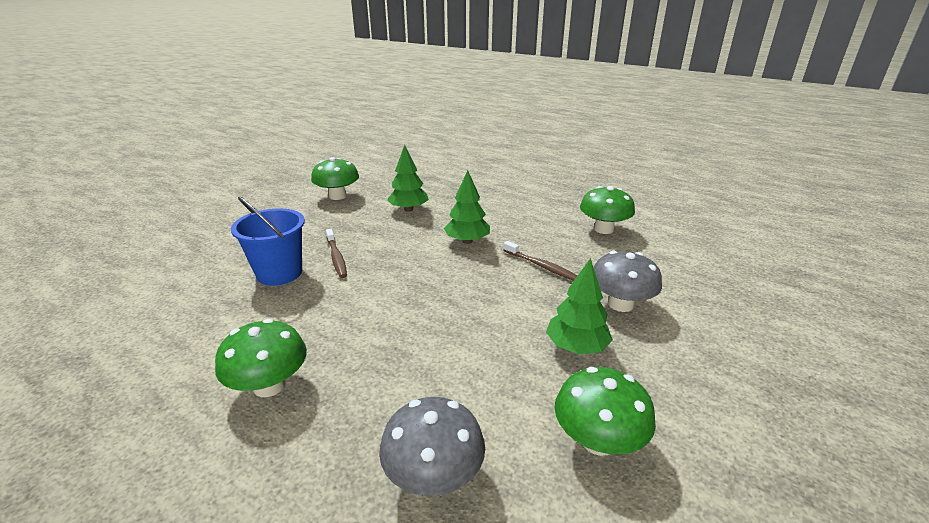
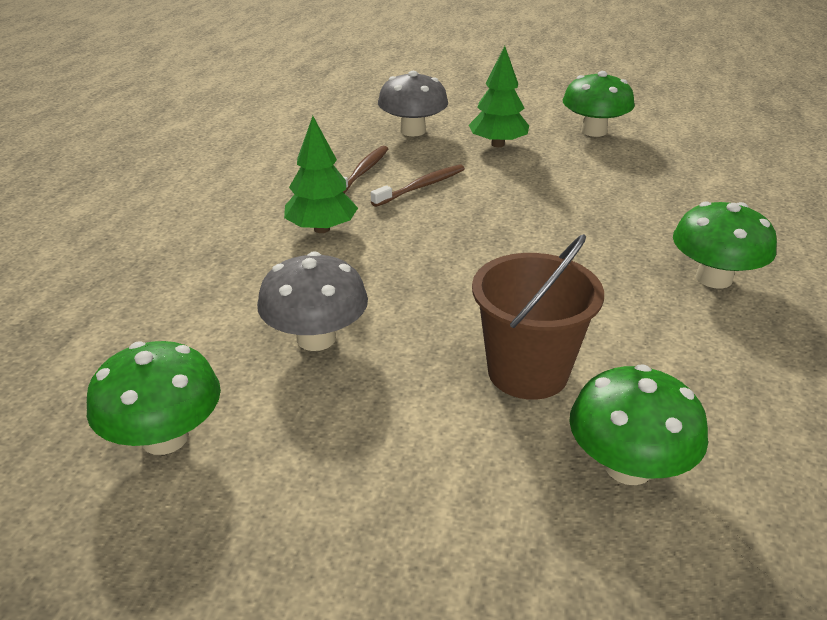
camera: 110 degrees left, 5 degrees up
blue bucket [231,196,305,286] -> brown bucket [472,234,604,400]
brown toothbrush [326,229,347,278] -> brown toothbrush moved to [371,164,465,207]
grey mushroom [379,397,485,496] -> grey mushroom moved to [257,251,368,351]
green tree [387,145,429,212] -> none
green mushroom [580,186,635,234] -> green mushroom moved to [569,364,708,485]

